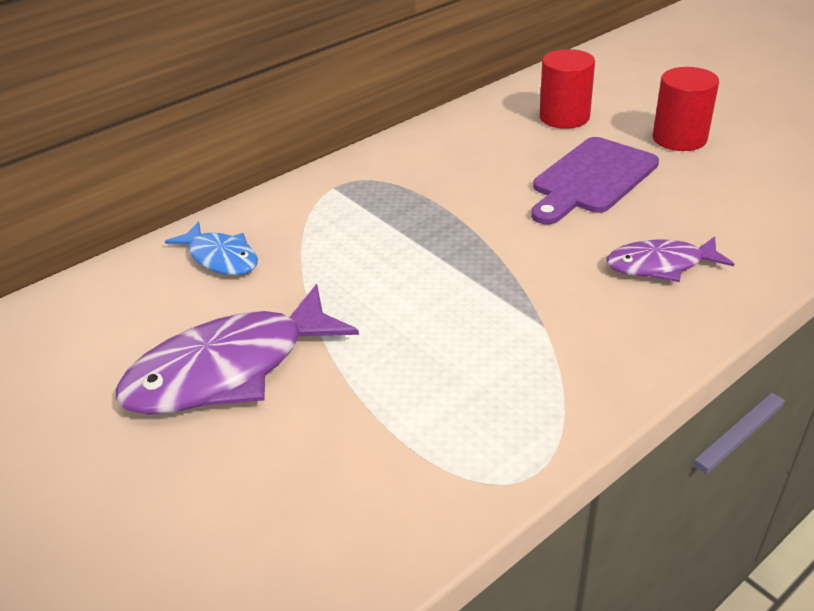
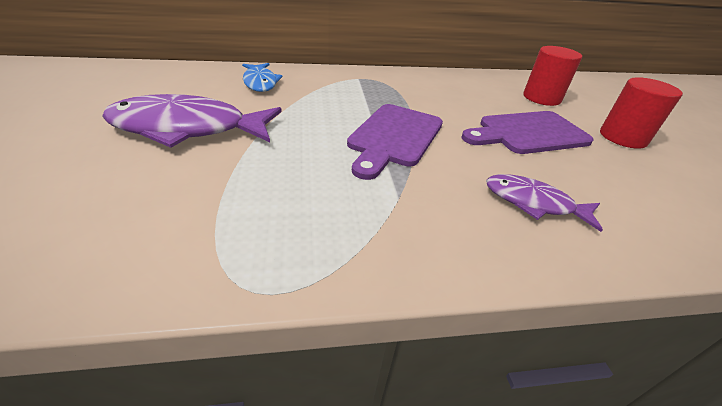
camera: 25 degrees right, 0 degrees up
none -> purple cutting board [347,104,443,180]

